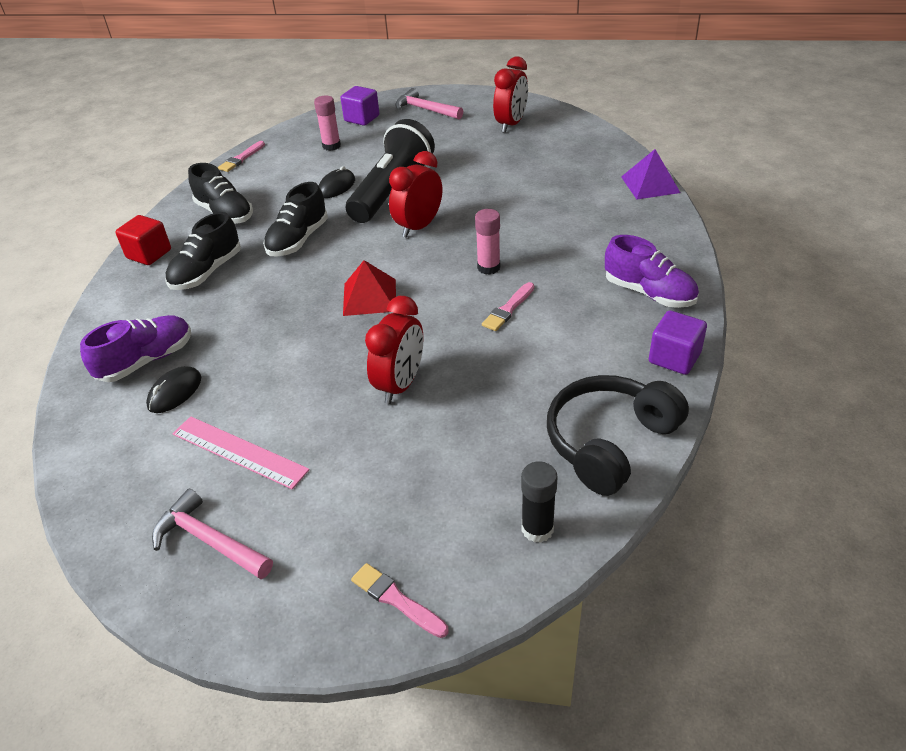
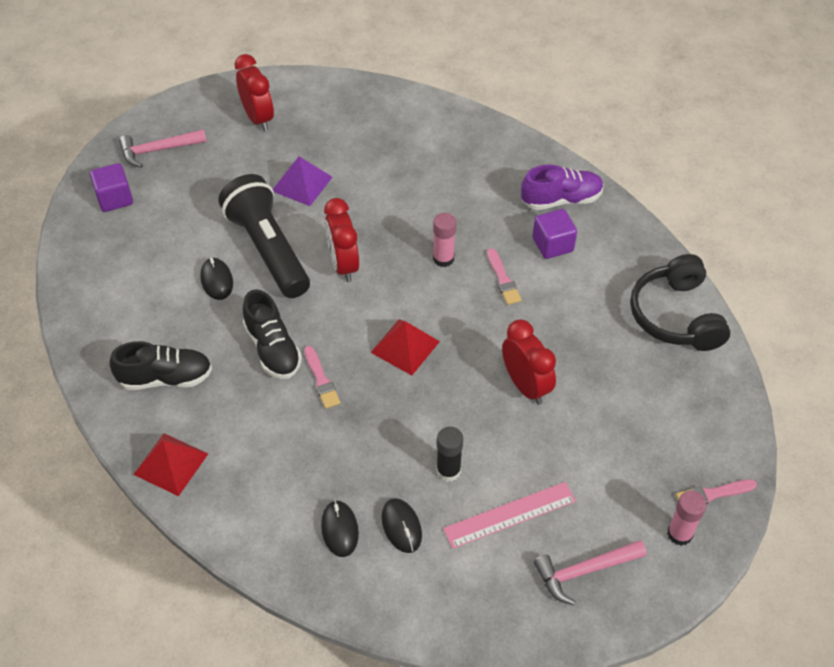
camera: 55 degrees left, 10 degrees up
purple shoe [80,315,191,382] -> black mouse [321,500,359,557]
red cube [116,215,171,265] -> red pyramid [133,433,208,496]
black shoe [166,212,241,290] -> none
pink brush [218,141,265,172] -> pink brush moved to [304,346,340,409]
pink glue stick [314,96,341,151] -> pink glue stick moved to [667,491,707,546]
black glue stick [521,461,558,543] -> black glue stick moved to [437,427,463,482]
purple pyramid [621,149,681,200] -> purple pyramid moved to [273,157,332,206]
purple cube [649,310,707,375] -> purple cube moved to [533,209,577,259]

